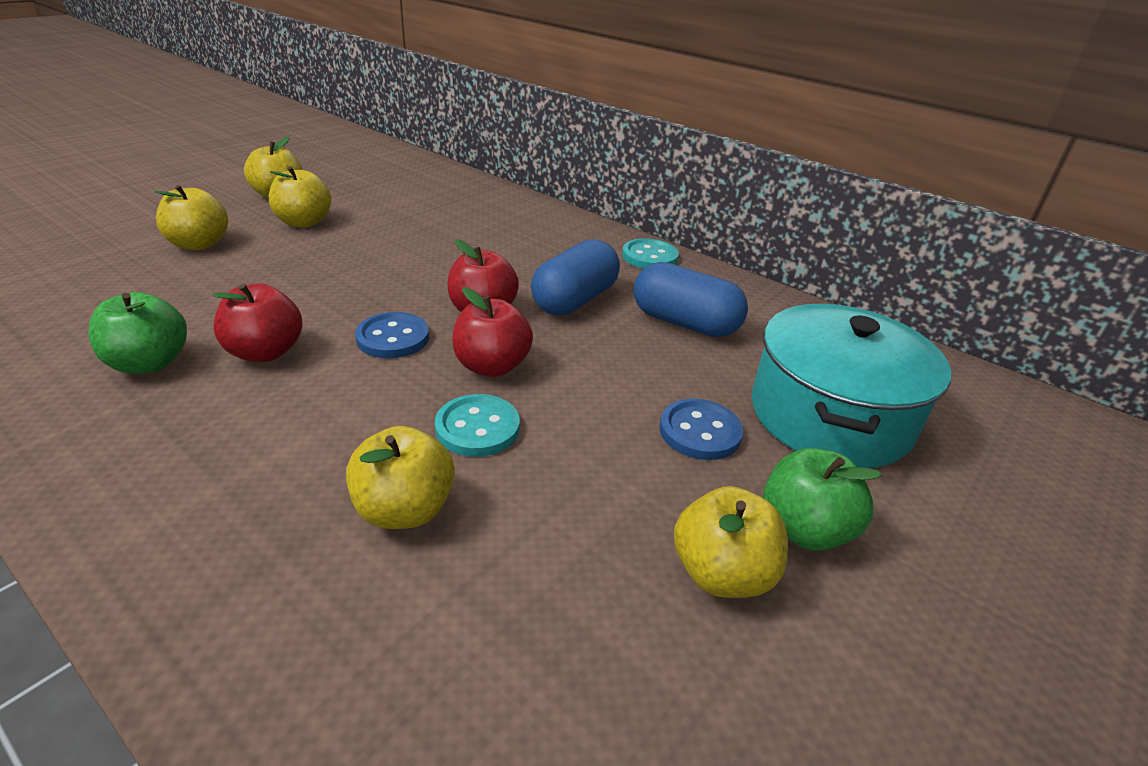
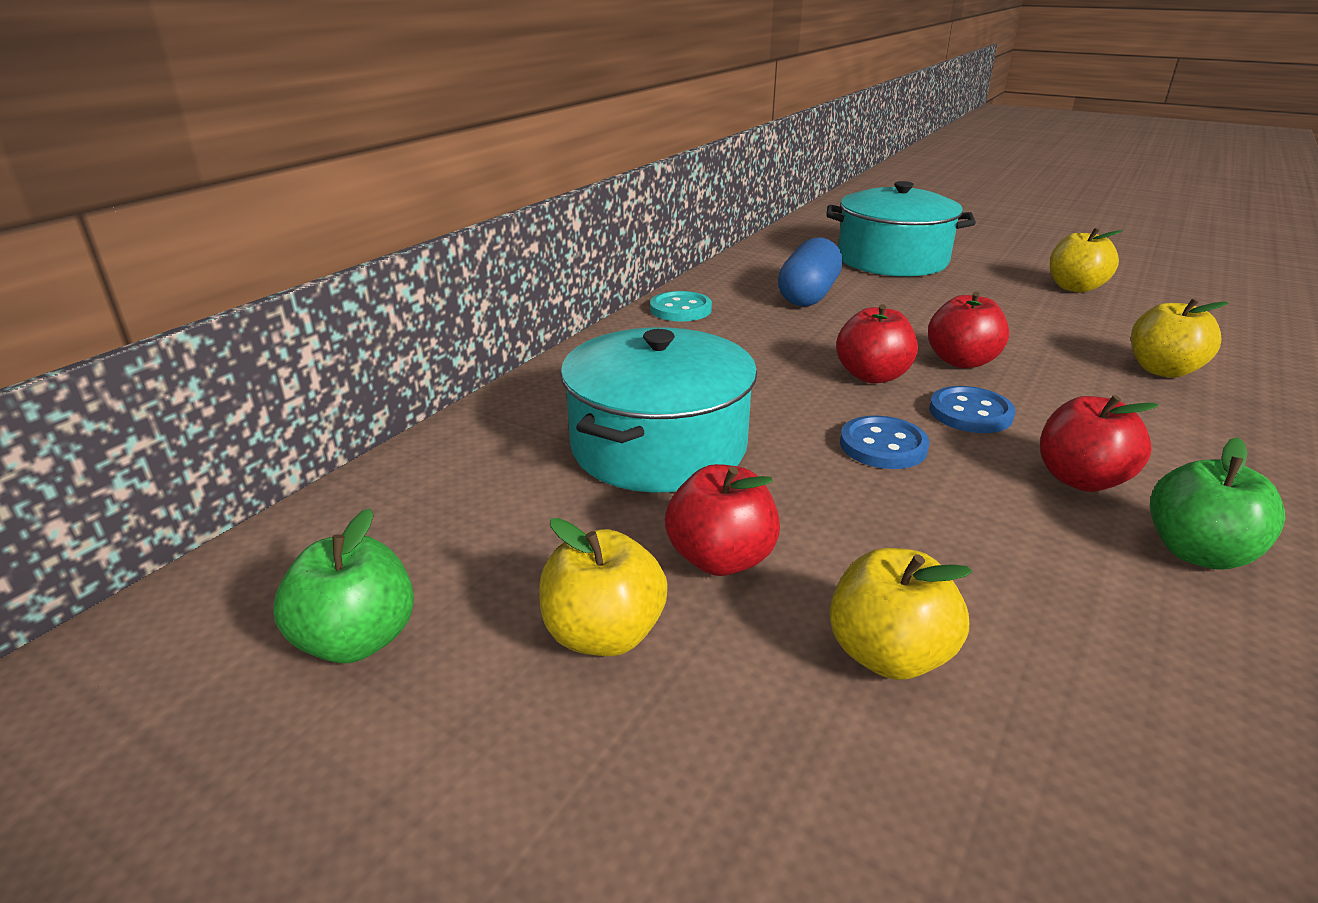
camera: 95 degrees left, 5 degrees down
yellow apple [269,166,331,228] -> red apple [665,464,780,576]
turquoise button [435,394,520,457] -> none
blue capsule [531,239,620,315] -> none
blue button [659,398,743,460] -> blue button moved to [840,416,930,469]
green apple [763,448,882,551] -> green apple moved to [273,508,414,663]
none -> turquoise pot [560,327,757,492]

